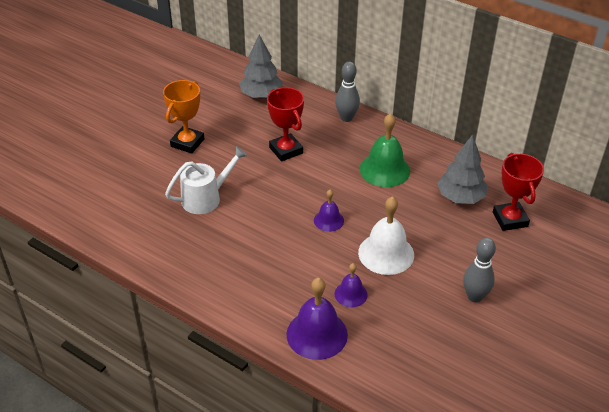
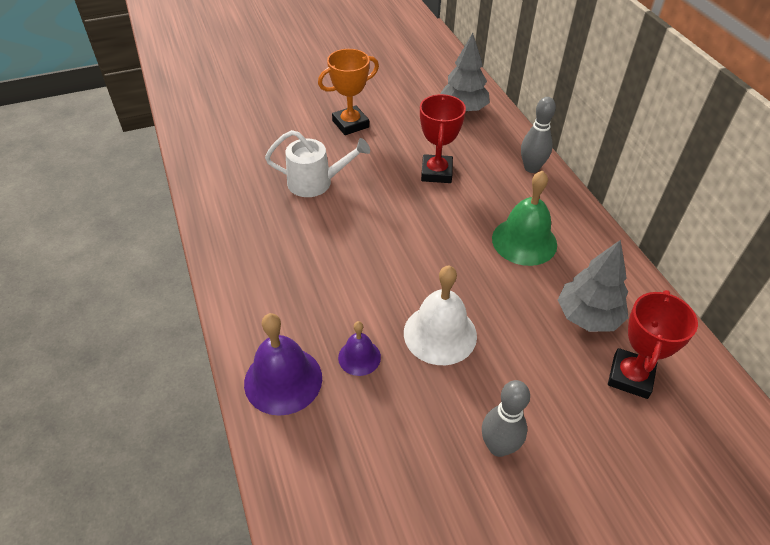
camera: 35 degrees right, 5 degrees up
purple bell [314,190,344,232] -> none

